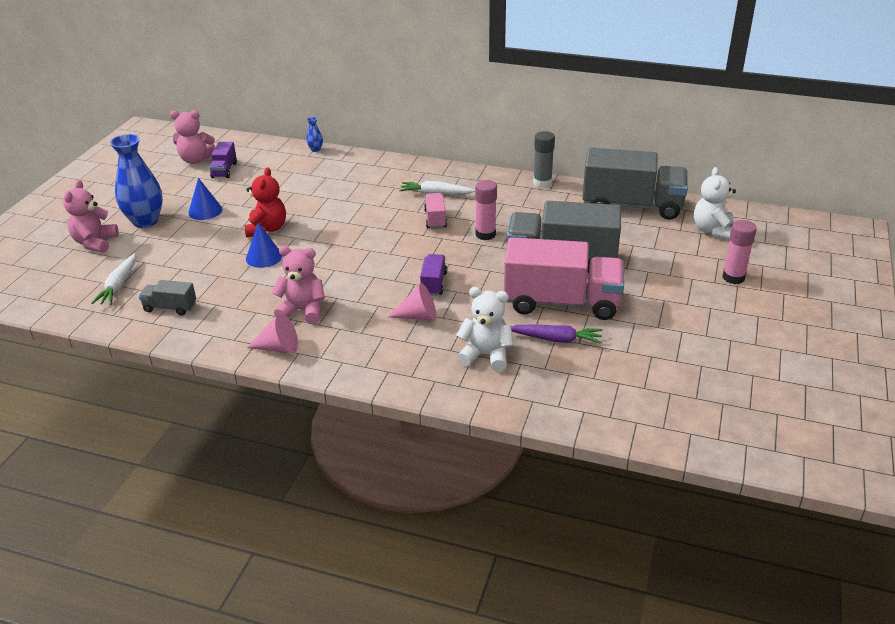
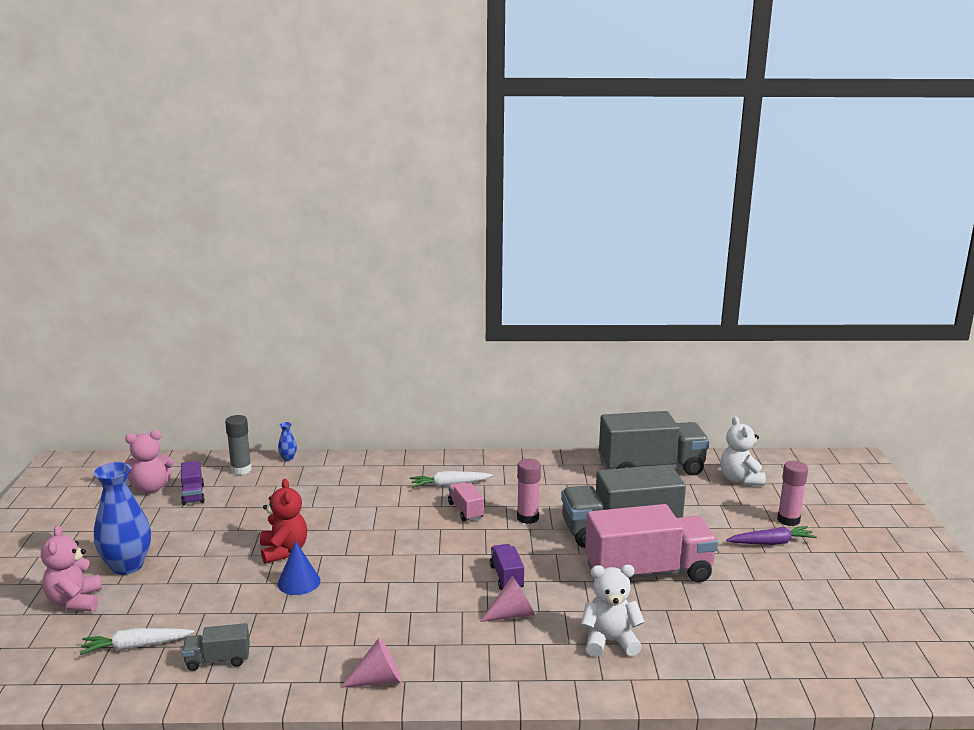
camera: 20 degrees left, 15 degrees down
white carrot [92,253,136,305] -> white carrot turned 90 degrees clockwise [80,628,194,655]
blue cone [188,178,222,220] -> none
pink teddy bear [272,246,325,324] -> none
purple carrot [511,324,602,344] -> purple carrot moved to [726,526,817,545]
grey glue stick [533,131,555,188] -> grey glue stick moved to [225,415,252,475]

